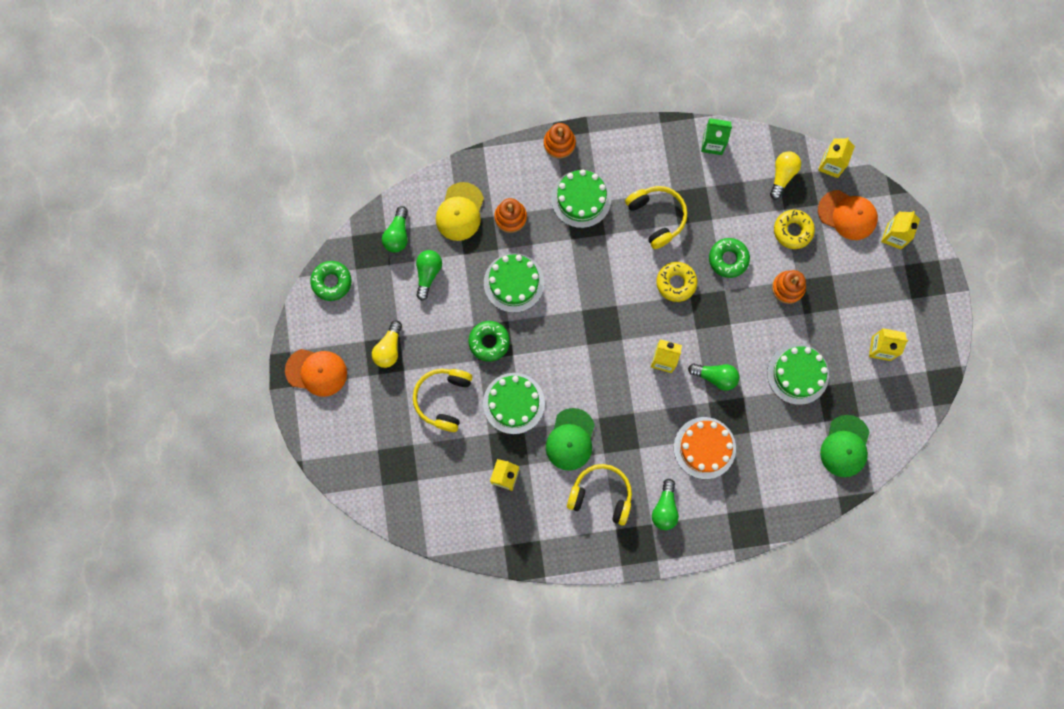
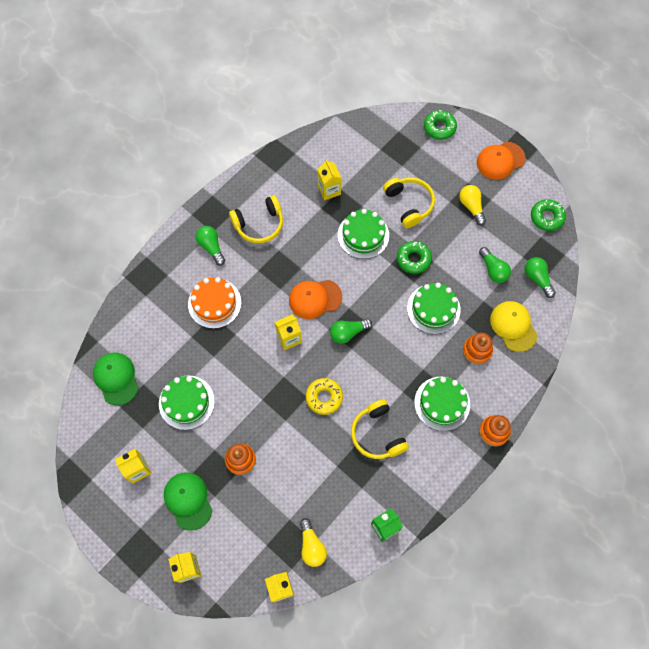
camera: 140 degrees right, 10 degrees down
green cap [546,408,595,471] -> green cap moved to [164,472,212,531]
yellow headphones [625,186,687,249] -> yellow headphones turned 45 degrees clockwise [351,399,409,459]
green light bulb [688,364,739,391] -> green light bulb moved to [330,319,372,344]
green donut [709,238,750,278] -> green donut moved to [424,110,457,140]
yellow donut [774,210,815,249] -> none
orange cap [818,190,878,240] -> orange cap moved to [289,280,342,319]

